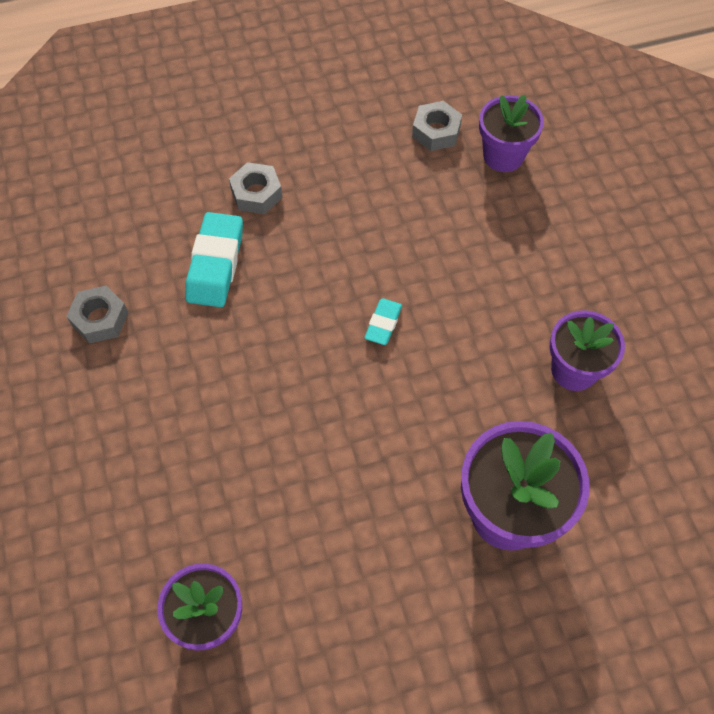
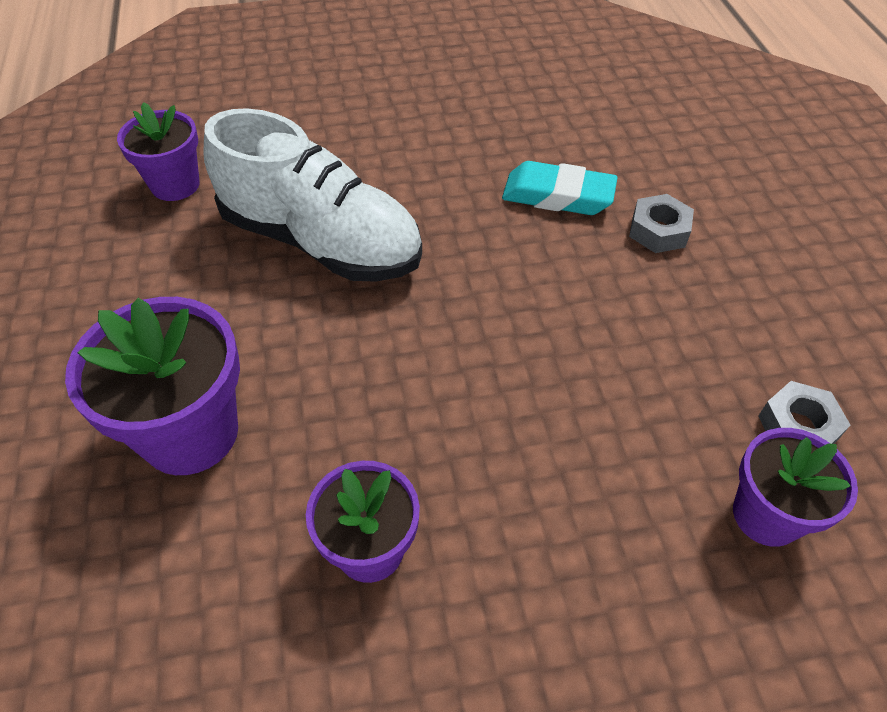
camera: 95 degrees right, 10 degrees down
grey nut [66,286,129,344] -> none
turquoise eraser [365,298,402,345] -> none
none -> white shoe [203,108,422,282]

